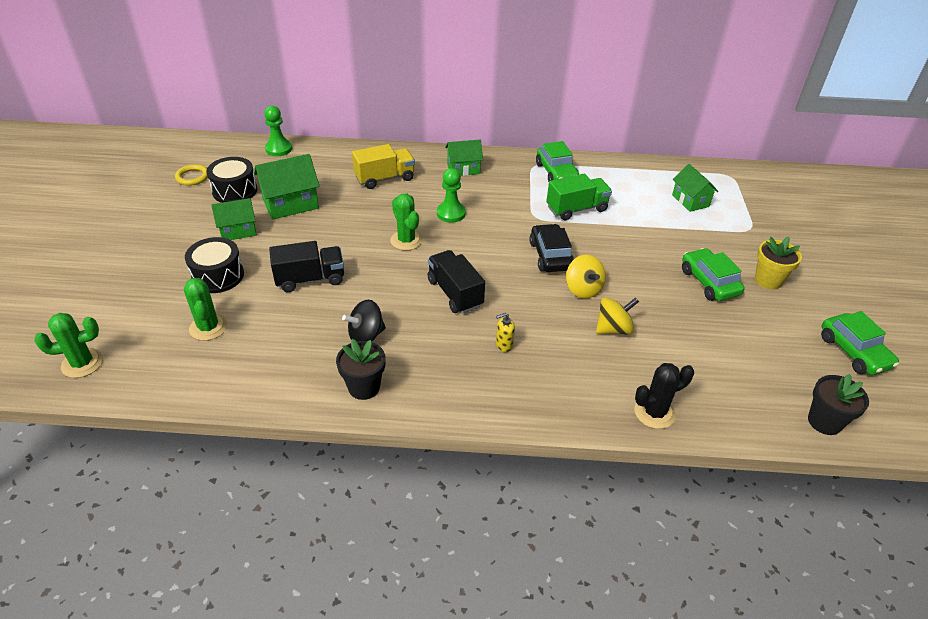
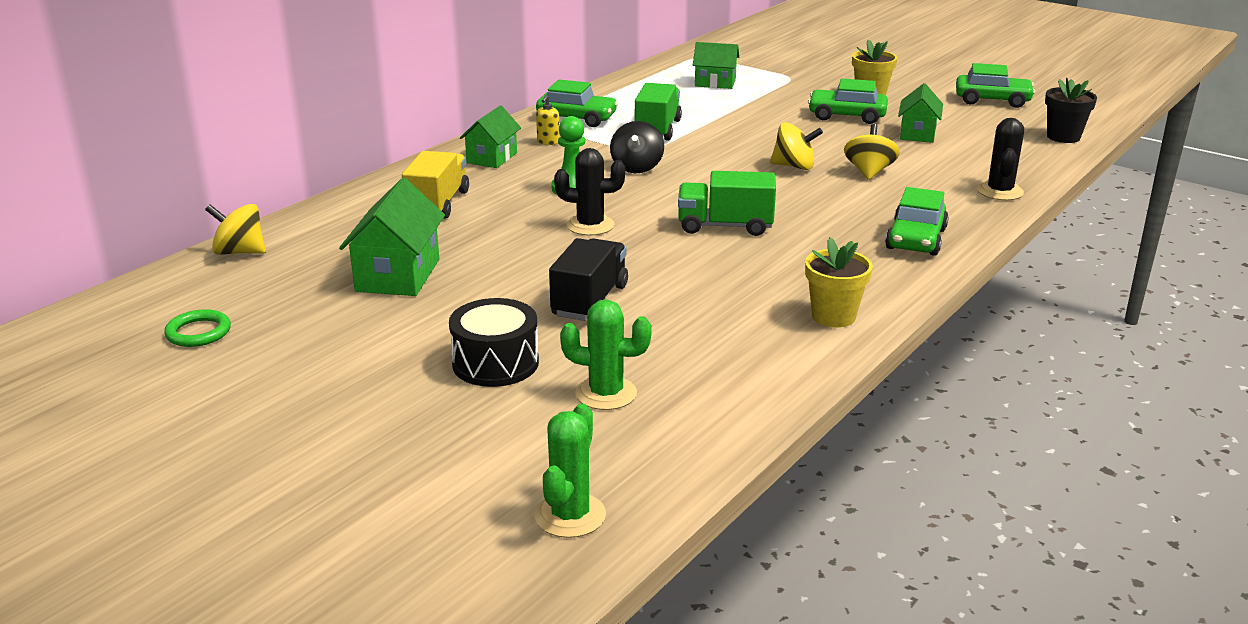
camera: 55 degrees left, 15 degrees down
yellow ring [175,164,208,186] -> green ring [164,309,231,347]
black drum [206,157,257,203] -> none
green house [211,198,257,240] -> green house moved to [898,83,943,143]
green pawn [264,106,292,156] -> yellow spinning top [205,204,266,255]
black flower pot [336,339,385,400] -> yellow flower pot [805,237,873,327]
black spinning top [342,300,386,342] -> black spinning top moved to [610,121,664,173]
green cactus [390,194,423,251] -> black cactus [554,148,625,235]
black truck [427,250,485,313] -> green truck [678,171,776,236]
yellow soap dispenser [496,313,515,352] -> yellow soap dispenser moved to [536,95,560,145]
black car [529,224,574,272] -> none
none -> green car [885,187,949,256]

